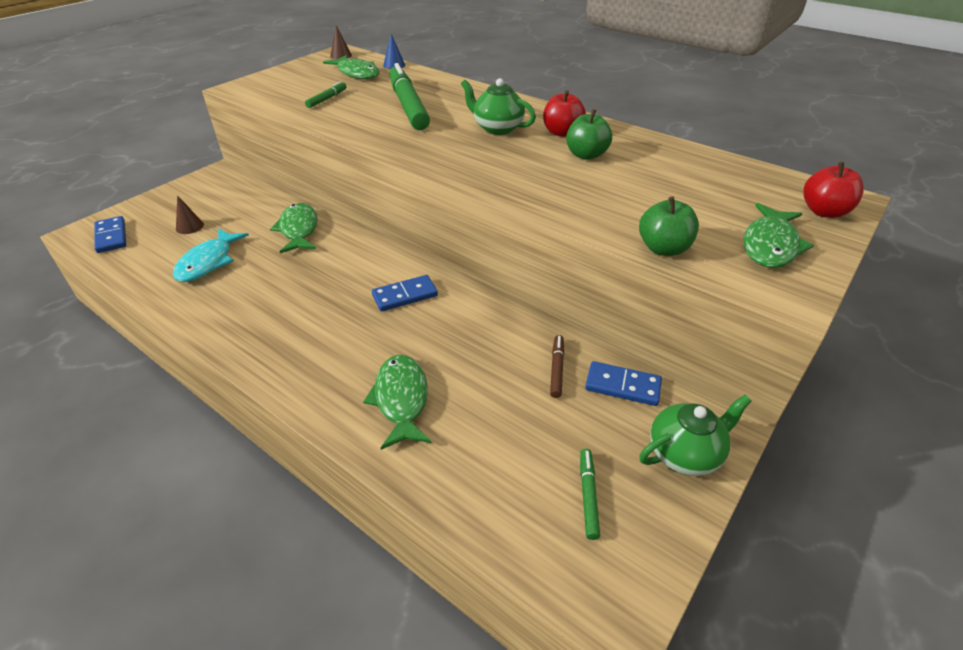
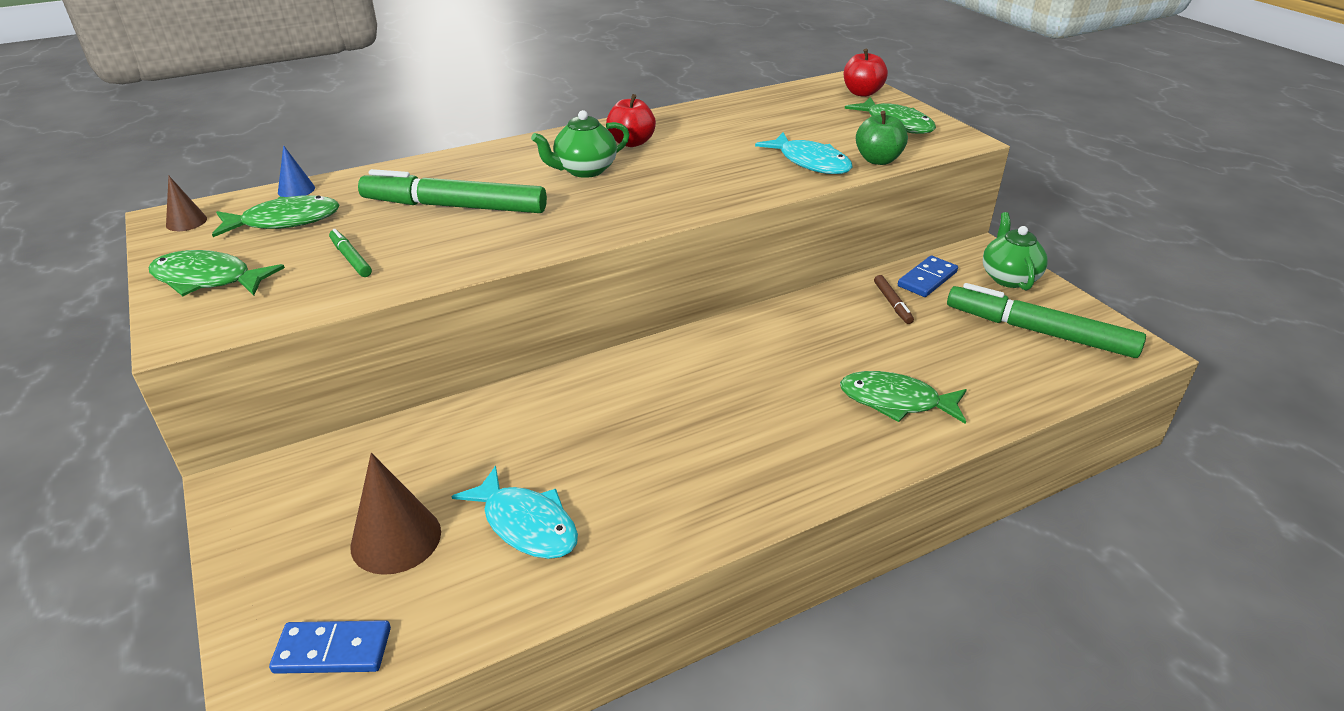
camera: 65 degrees left, 5 degrees down
brown cone [176,195,204,234] -> brown cone [350,453,441,575], size x1.86
green fish [270,203,318,253] -> green fish moved to [149,250,285,296]
blue domino [372,275,438,312] -> none
brown marker [550,335,564,398] -> brown marker turned 135 degrees counterclockwise [874,275,914,324]
green apple [566,109,612,160] -> none
green marker [580,449,600,540] -> green marker [947,283,1146,358], size x2.29
none -> turquoise fish [755,133,853,174]

